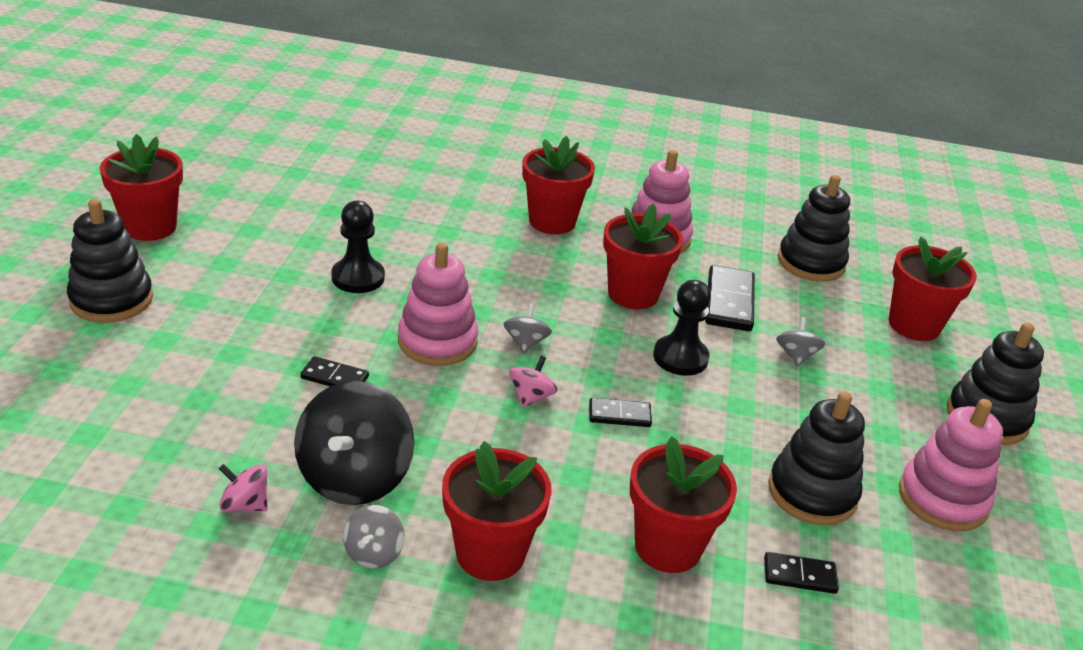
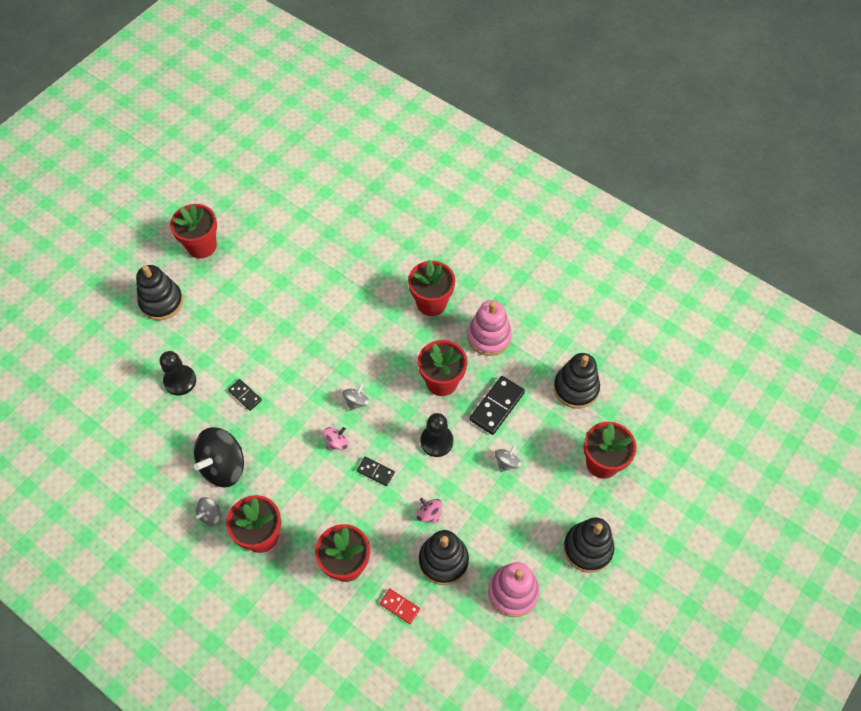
camera: 30 degrees right, 25 degrees up
pink spinning top [219,464,268,512] -> pink spinning top moved to [416,498,442,522]
black pawn [331,201,385,293] -> black pawn moved to [160,351,196,396]
pink stacking toy [398,243,478,366] -> none
black domino [764,552,839,594] -> red domino [380,589,420,624]

